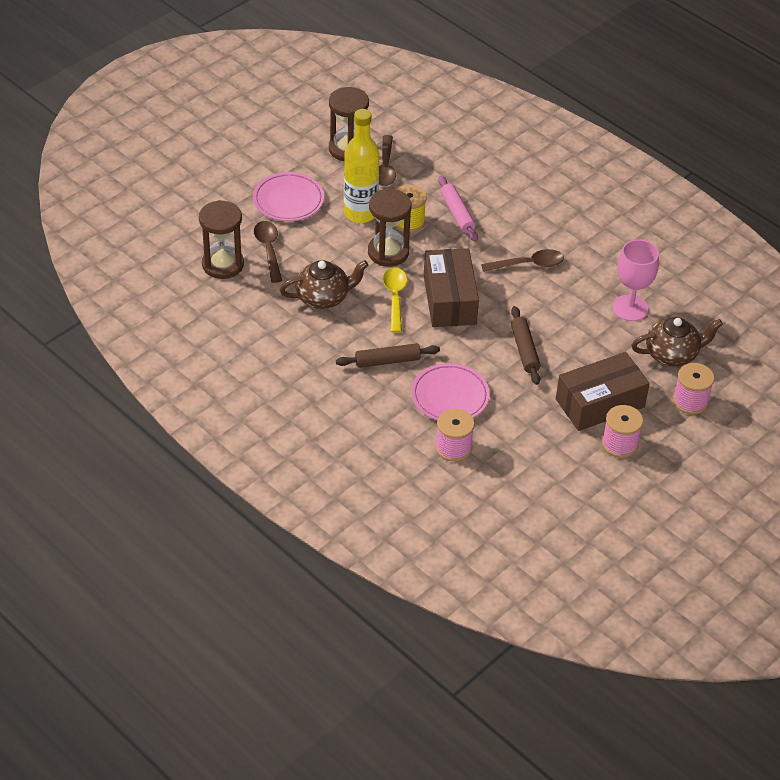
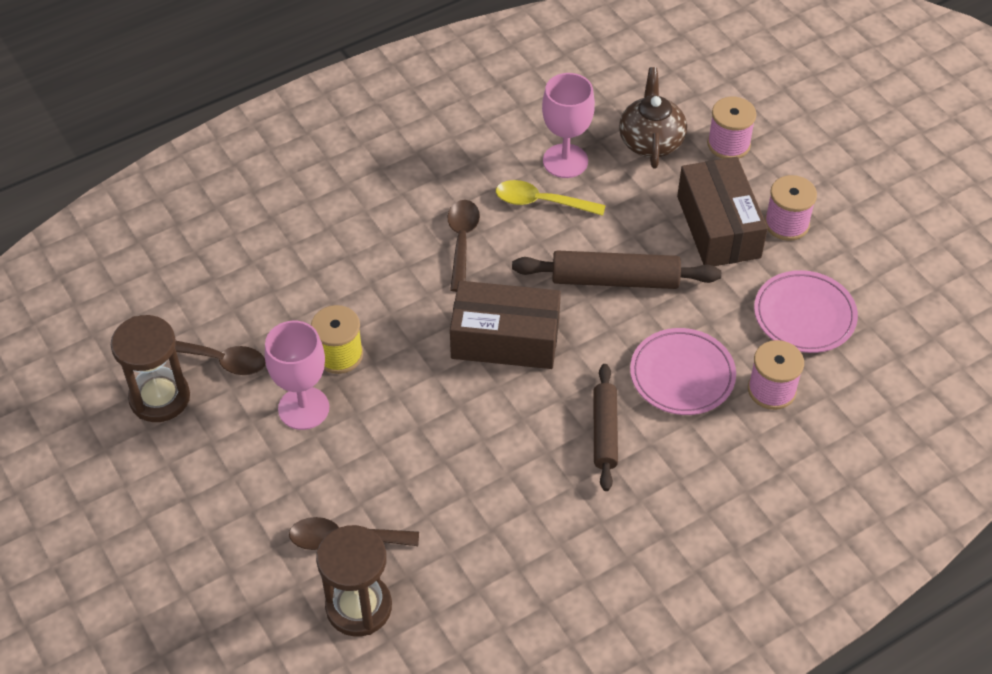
camera: 75 degrees left, 5 degrees up
pink plate [253,172,324,221] -> pink plate moved to [754,270,858,353]
brown teapot [280,260,368,309] -> none
yellow bottle [344,109,379,223] -> pink goblet [265,321,329,430]
brown hourglass [368,189,411,267] -> none
yellow spoon [383,267,407,333] -> yellow spoon moved to [496,180,606,216]
pink rolling pin [438,176,478,242] -> none
brown rolling pin [511,306,541,385] -> brown rolling pin [512,251,721,289], size x1.50

